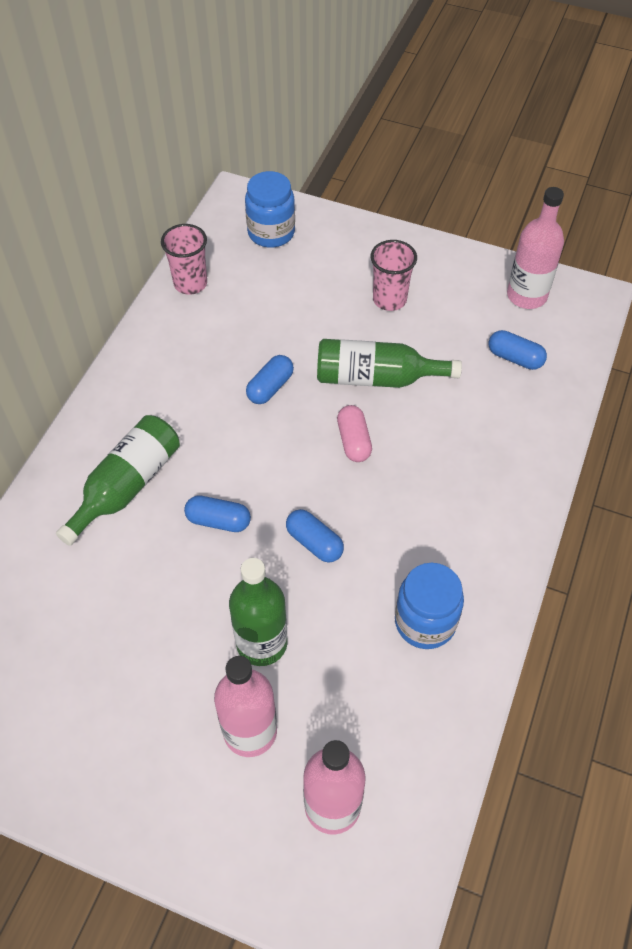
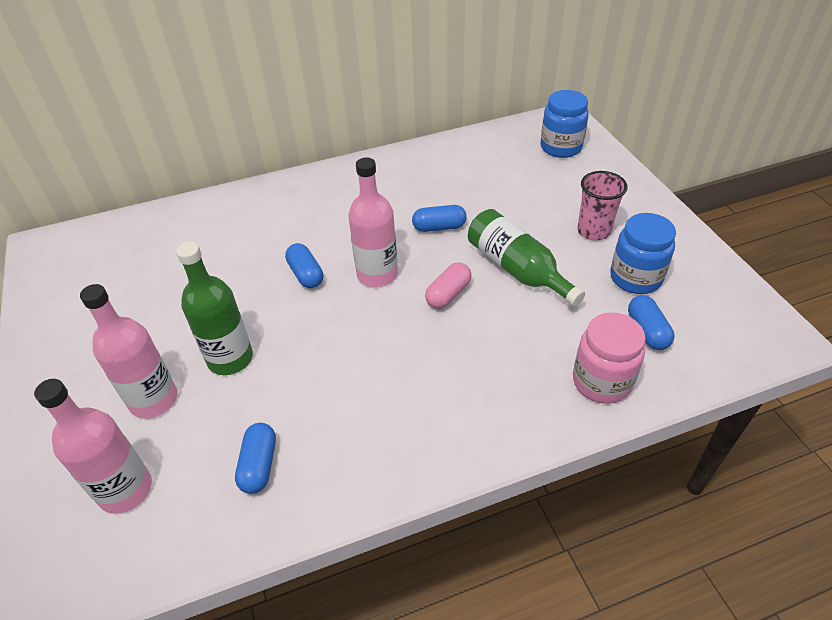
camera: 50 degrees right, 10 degrees down
green bottle [56,415,180,546] -> none
pink cup [161,224,207,295] -> none
blue capsule [286,509,344,563] -> blue capsule moved to [235,423,276,494]
blue jar [395,563,464,649] -> blue jar moved to [610,213,676,294]
pink bottle [507,187,564,309] -> pink bottle moved to [348,157,398,287]
none -> pink jar [573,312,646,404]

